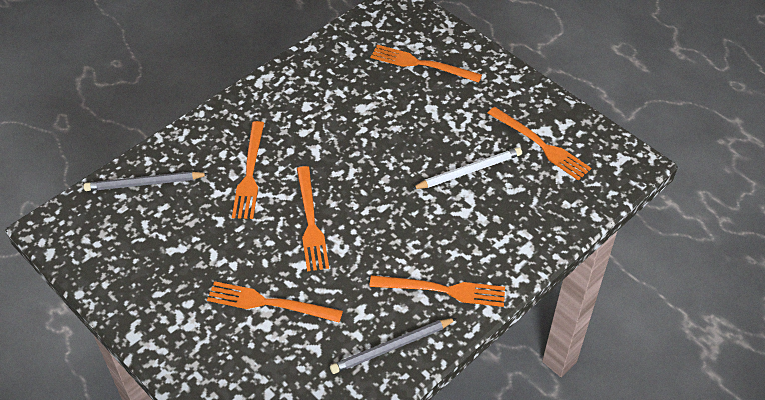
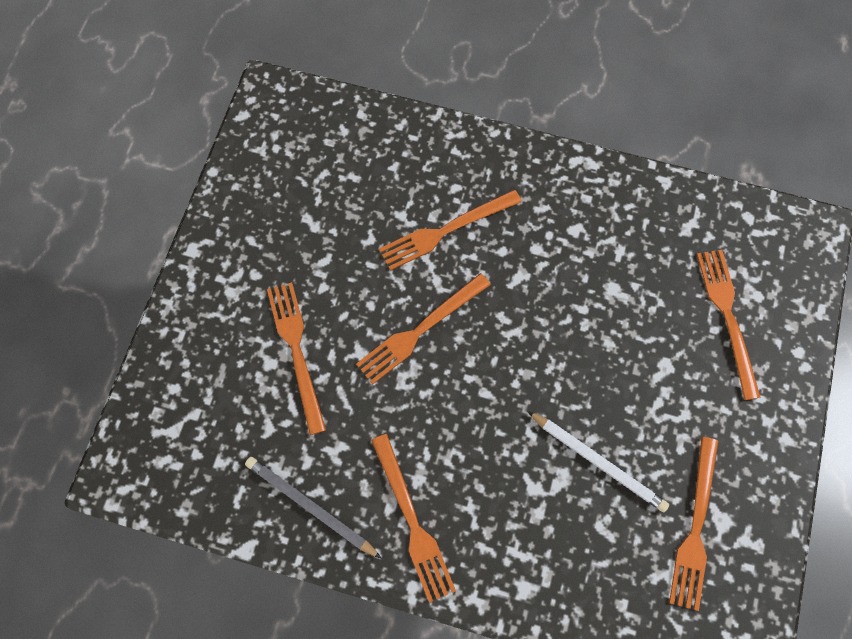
camera: 60 degrees right, 20 degrees up
grey pencil [84,172,209,191] -> none

